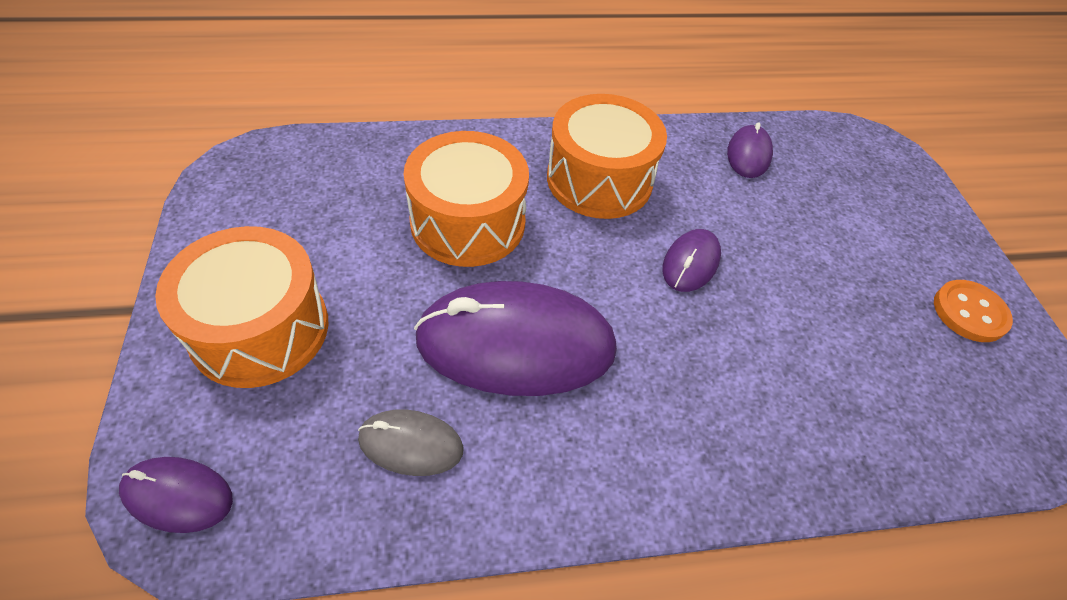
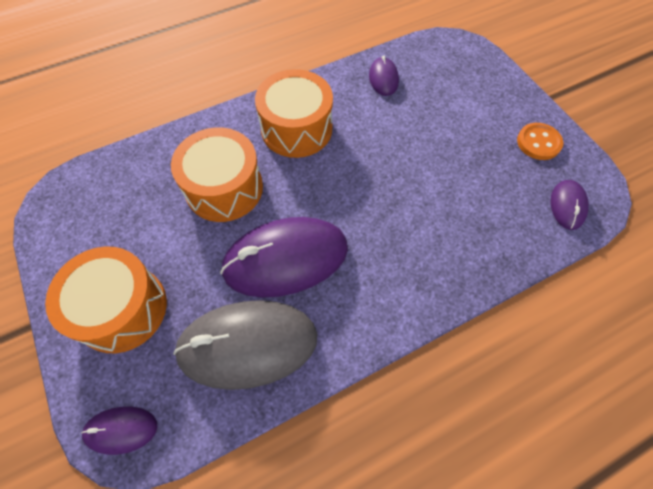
camera: 15 degrees left, 10 degrees up
grey mouse [358,409,464,476] -> grey mouse [173,300,318,390], size x2.10
purple mouse [663,229,721,292] -> purple mouse moved to [551,180,589,230]

